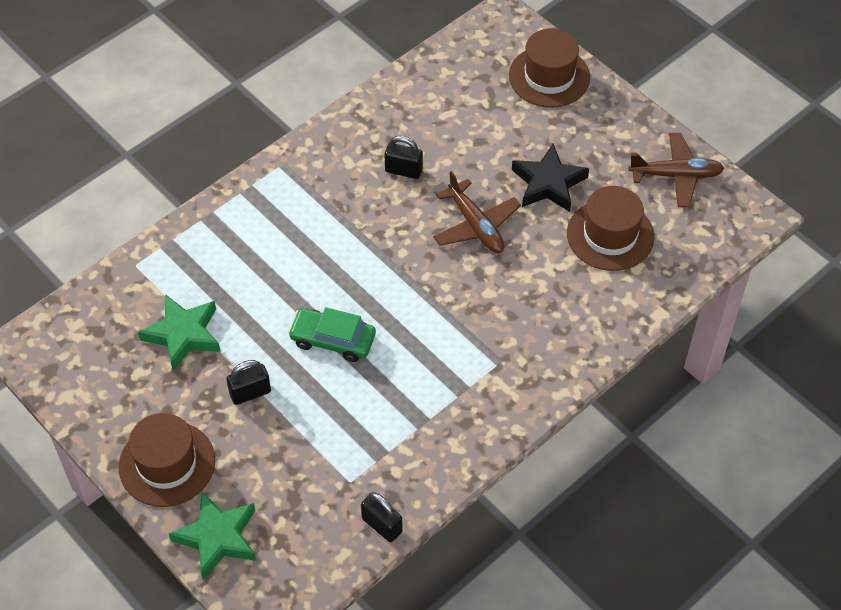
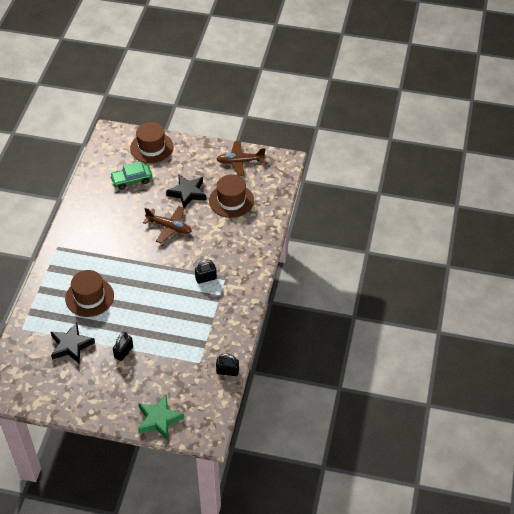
camera: 35 degrees left, 5 degrees down
brown hat [119,413,215,507] -> brown hat moved to [65,270,114,317]
green star [138,294,221,371] -> black star [51,322,95,364]
green car [288,307,376,362] -> green car moved to [110,161,152,190]
black padlock [385,135,423,179] -> black padlock moved to [195,259,217,284]
brown plane [628,133,724,207] -> brown plane turned 150 degrees counterclockwise [216,141,266,176]

